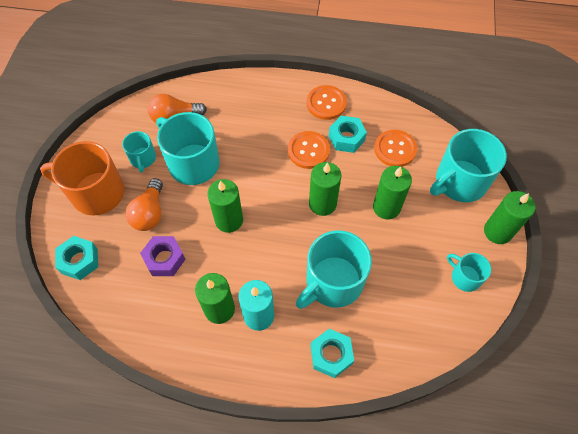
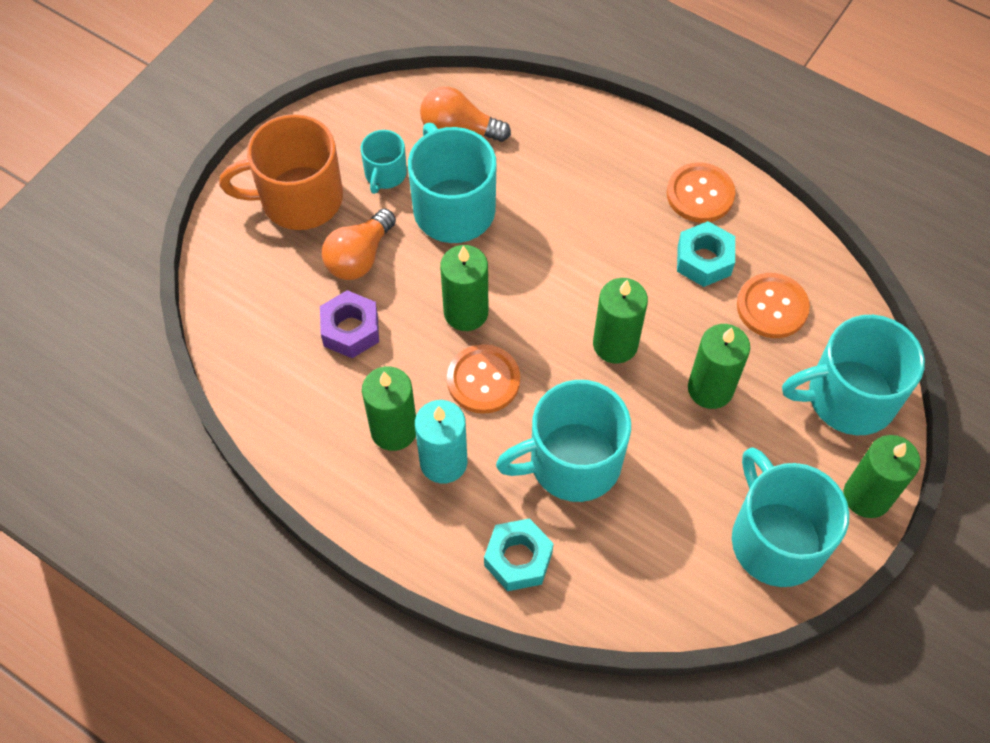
camera: 25 degrees right, 0 degrees up
orange mug [40,141,124,216] -> orange mug turned 45 degrees counterclockwise [219,114,343,230]
turquoise nut [55,236,98,280] -> none
orange button [288,131,330,169] -> orange button moved to [447,344,520,414]
turquoise mug [447,253,491,292] -> turquoise mug [732,447,849,587], size x1.92

